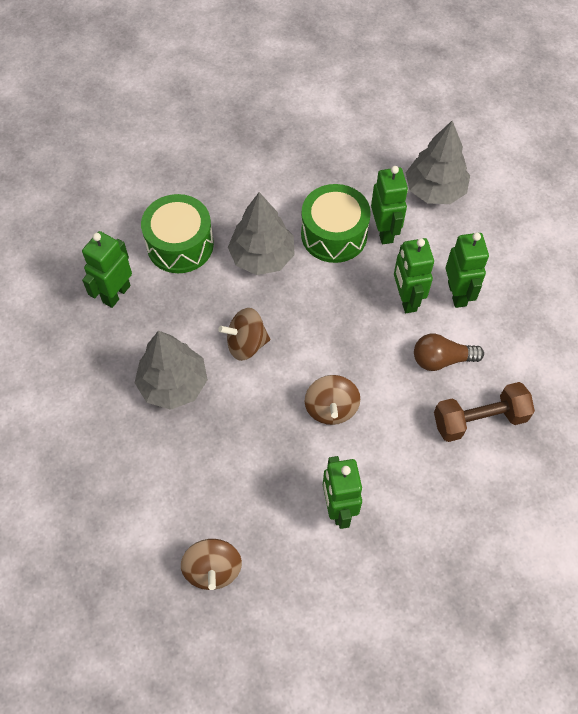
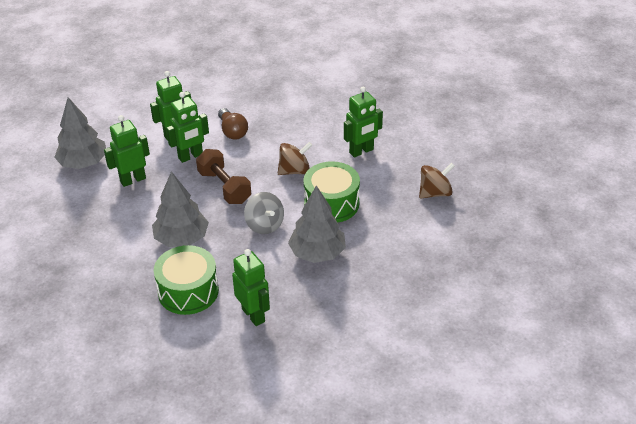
camera: 110 degrees left, 20 degrees down
green robot [82,231,132,308] -> green robot turned 135 degrees counterclockwise [232,249,270,326]
brown spinning top [218,308,270,361] -> grey spinning top [244,192,284,234]
green drum [301,184,371,263] -> green drum moved to [303,161,360,222]
brown dumbbell [434,382,535,442] -> brown dumbbell moved to [196,149,251,204]

